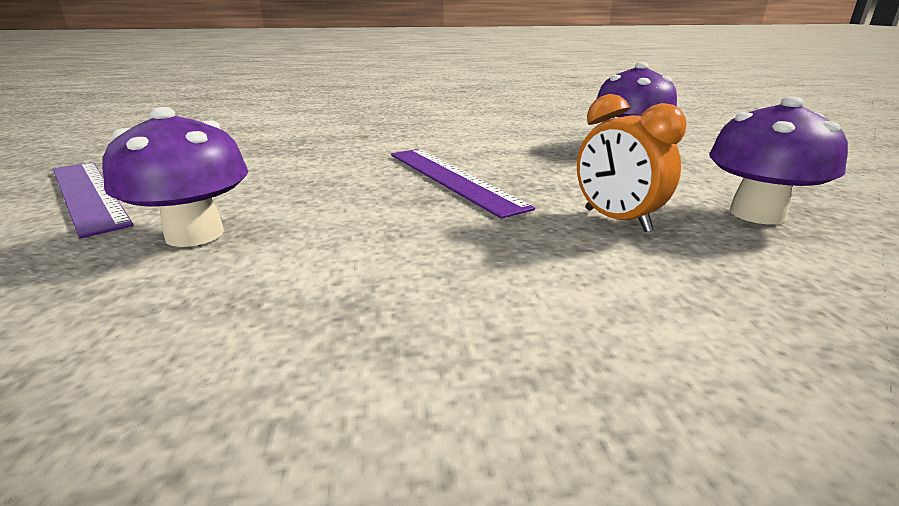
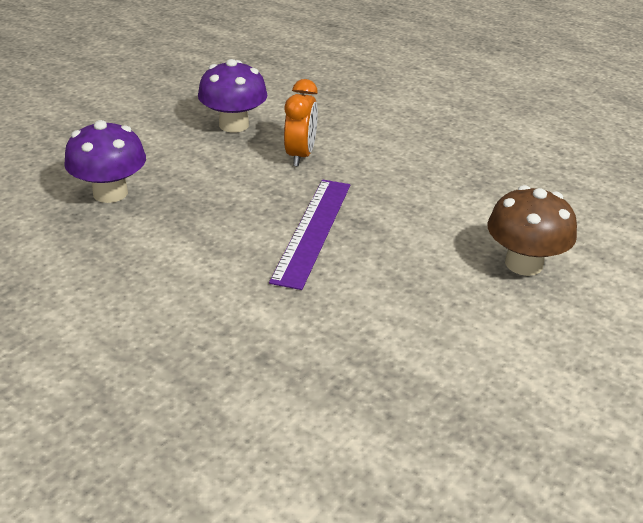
camera: 135 degrees left, 10 degrees up
purple ruler [53,162,134,238] -> none
purple mushroom [102,107,248,247] -> brown mushroom [488,185,577,276]

